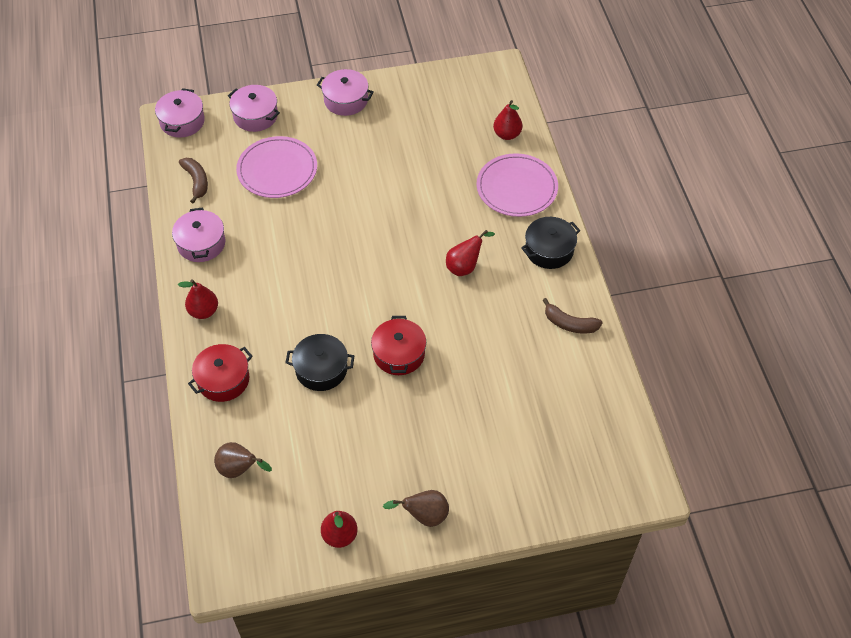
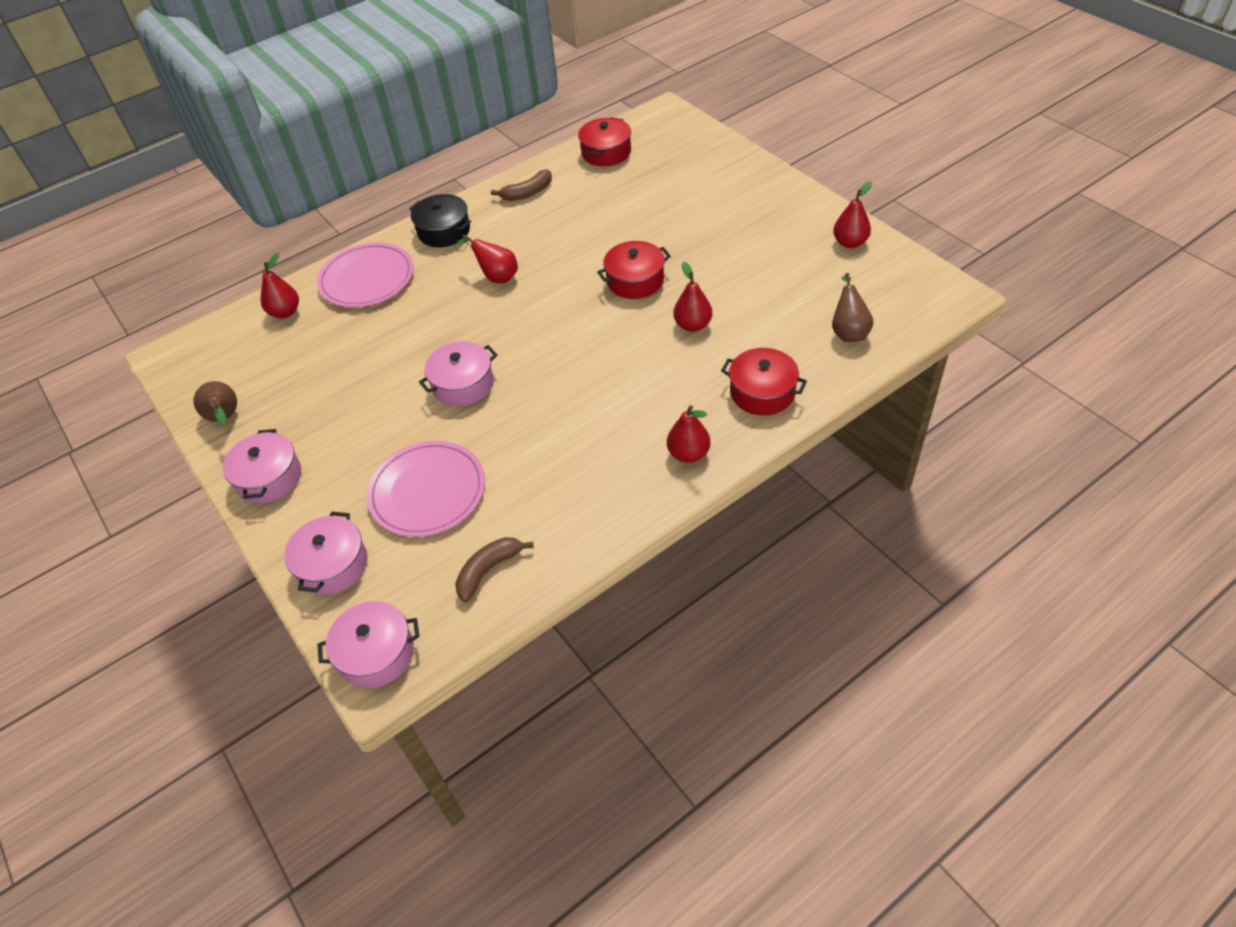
camera: 110 degrees left, 5 degrees down
pink pot [172,207,225,262] -> pink pot moved to [419,341,497,406]
black pot [286,334,354,391] -> red pear [673,262,712,332]
brown pear [383,490,449,527] -> brown pear moved to [193,381,237,424]
brown banana [543,298,603,333] -> brown banana turned 60 degrees clockwise [491,169,552,201]
none -> red pot [578,117,631,166]

